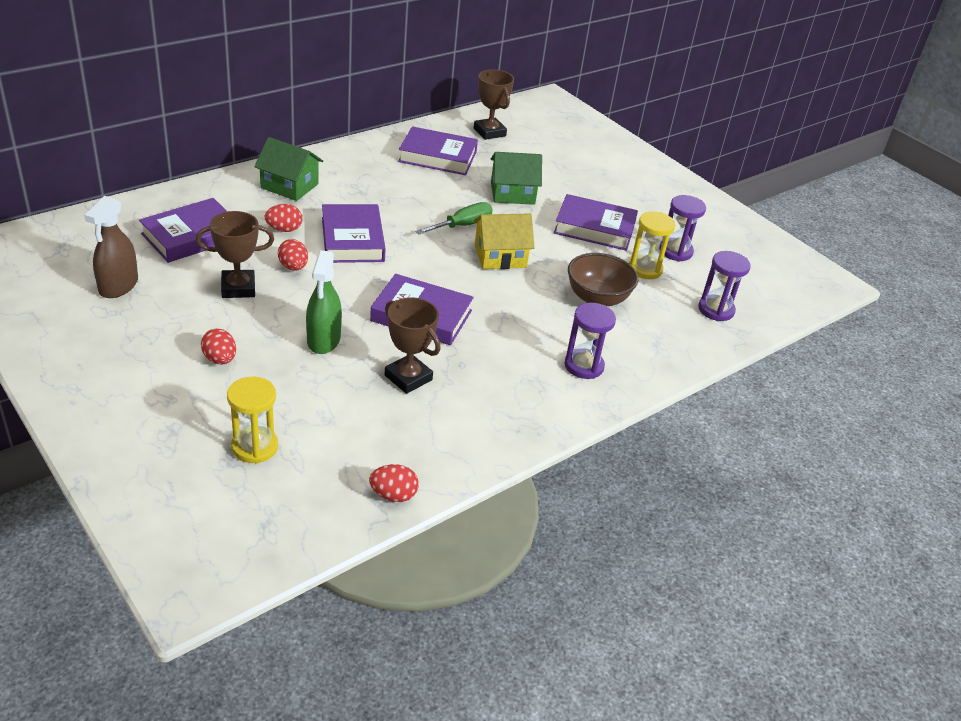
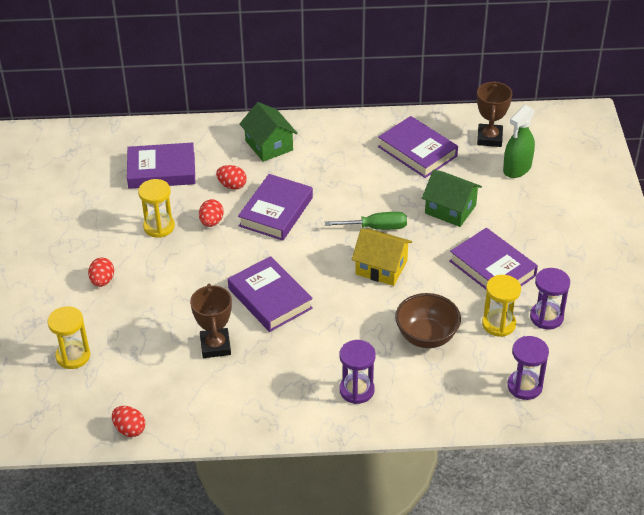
camera: 40 degrees right, 5 degrees up
brown spray bottle [84,196,138,298] -> none
brown trophy [196,211,274,298] -> yellow hourglass [138,179,175,238]
green spray bottle [306,250,342,354] -> green spray bottle moved to [503,105,535,178]

